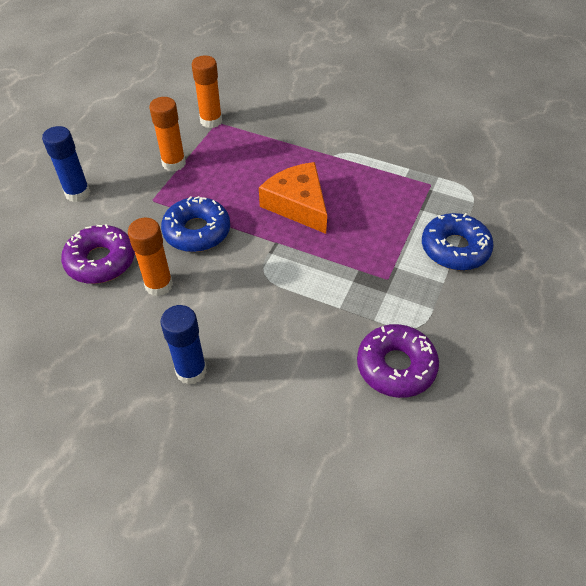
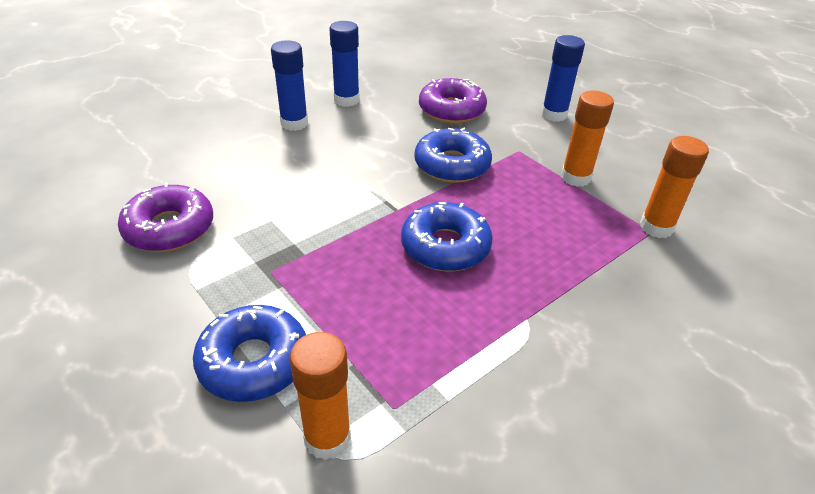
camera: 115 degrees right, 10 degrees down
orange glue stick [128,218,173,296] -> orange glue stick moved to [289,332,351,460]
orange cheese [259,162,327,234] -> blue donut [401,202,493,271]
none -> blue glue stick [330,21,360,107]

